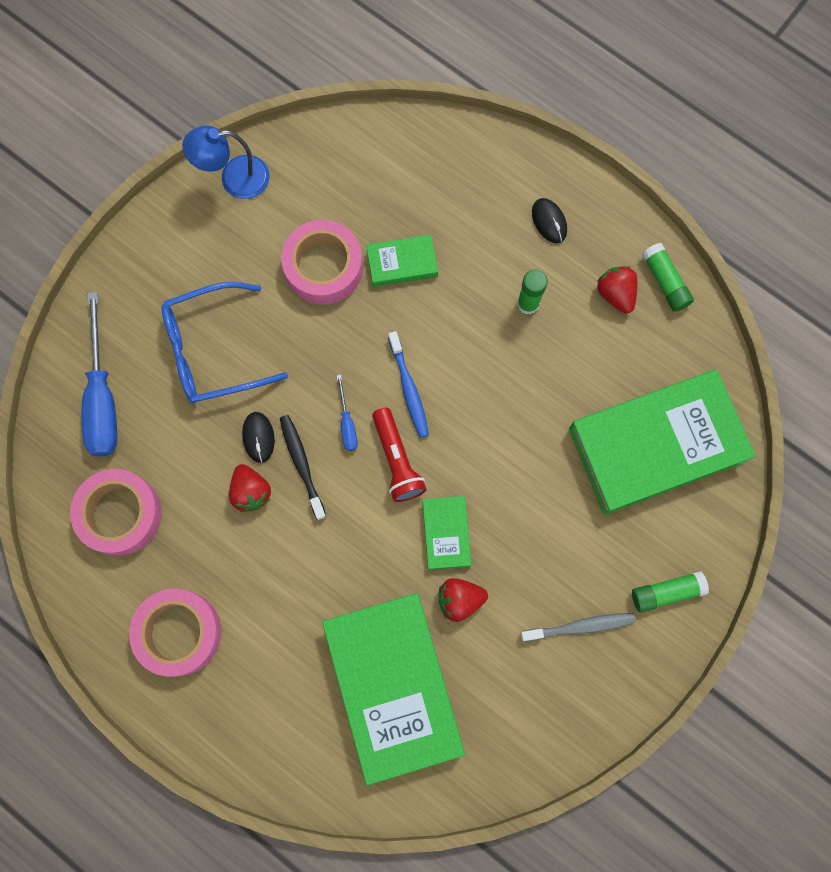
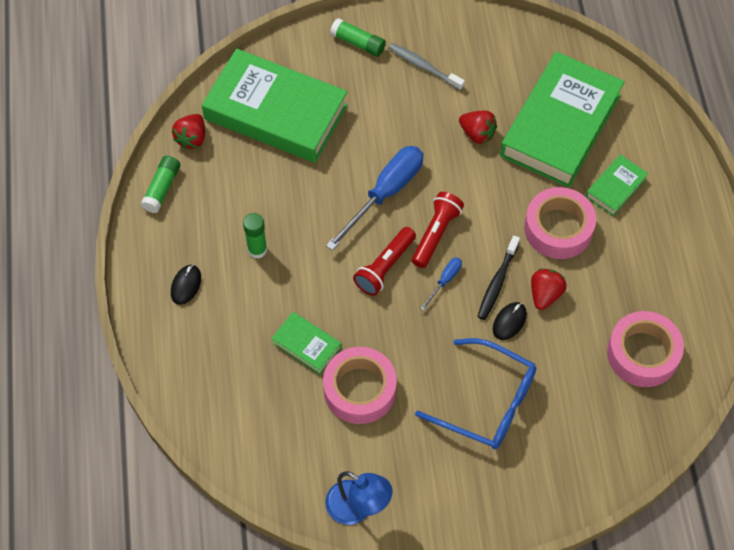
camera: 135 degrees left, 15 degrees down
blue screwdriver [82,292,117,456] -> blue screwdriver moved to [326,146,424,251]
pink tape [129,589,221,677] -> pink tape moved to [524,187,596,259]
blue toothbrush [388,331,429,438] -> red flashlight [353,227,416,296]
green book [423,496,471,570] -> green book moved to [586,155,648,216]
red strawberry [597,266,638,313] -> red strawberry moved to [172,114,205,149]

